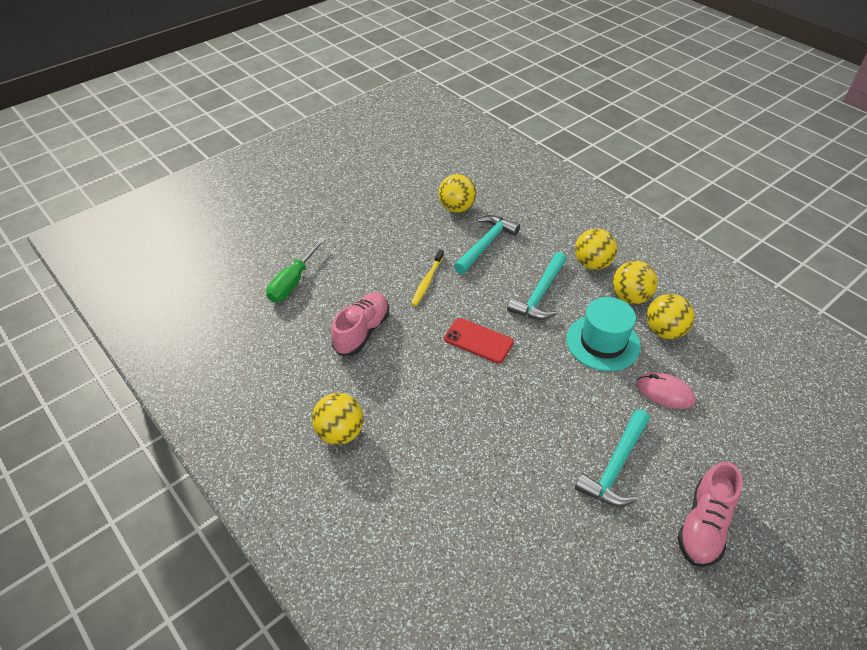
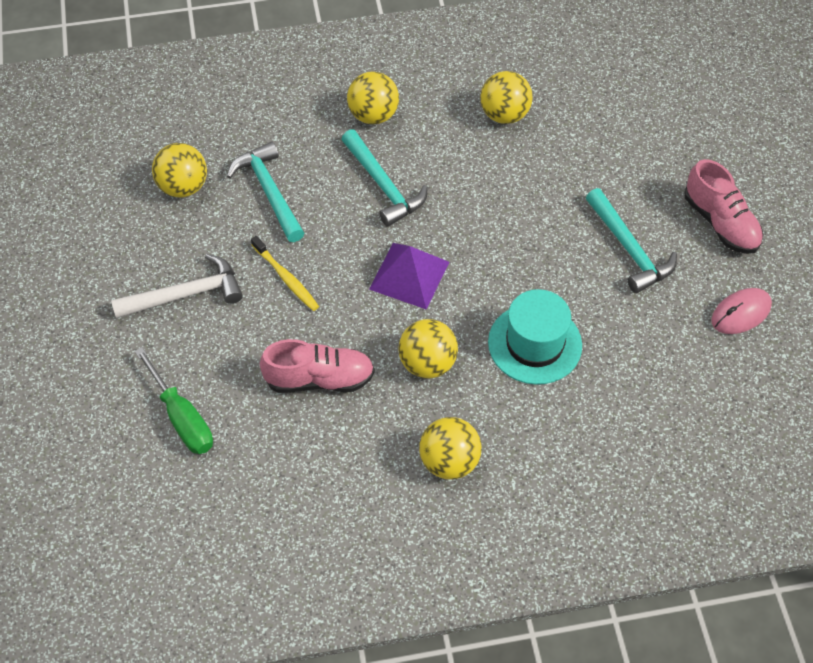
camera: 60 degrees left, 10 degrees up
pink shoe [331,293,389,356] -> pink shoe turned 120 degrees clockwise [260,339,375,393]
red phone [444,318,514,363] -> purple pyramid [369,243,449,310]
turquoise hat [566,297,641,371] -> turquoise hat moved to [488,289,582,385]
yellow ball [612,261,658,304] -> yellow ball moved to [398,319,458,378]
pink mouse [636,372,696,409] -> pink mouse moved to [711,288,772,334]
none -> white hammer [111,254,243,319]

